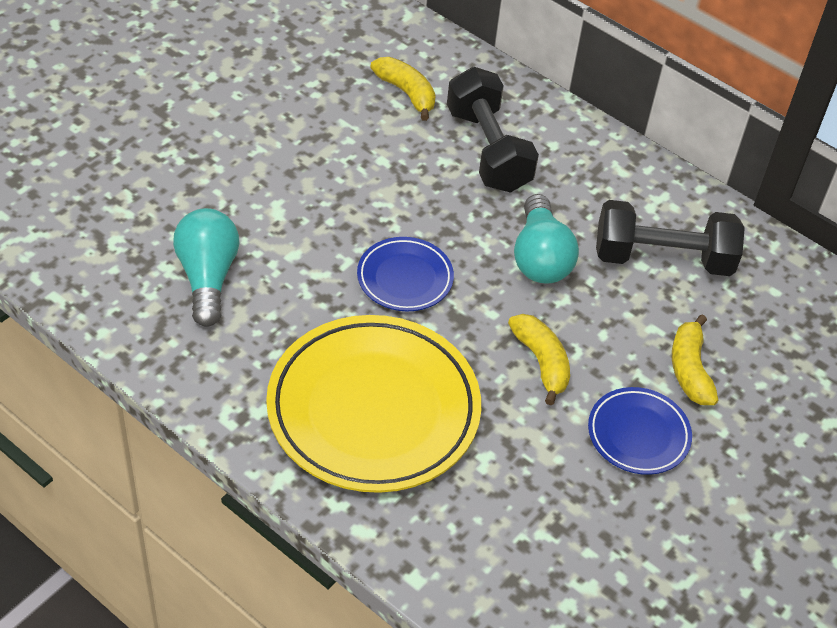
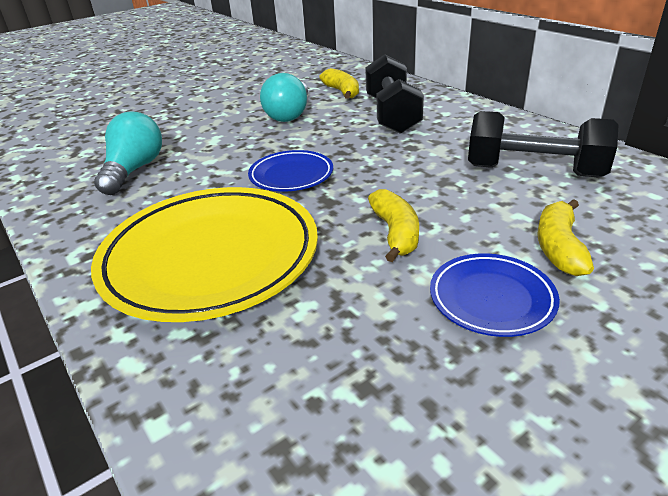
camera: 20 degrees right, 15 degrees down
turquoise light bulb [514,194,579,284] -> turquoise light bulb moved to [260,73,308,122]

